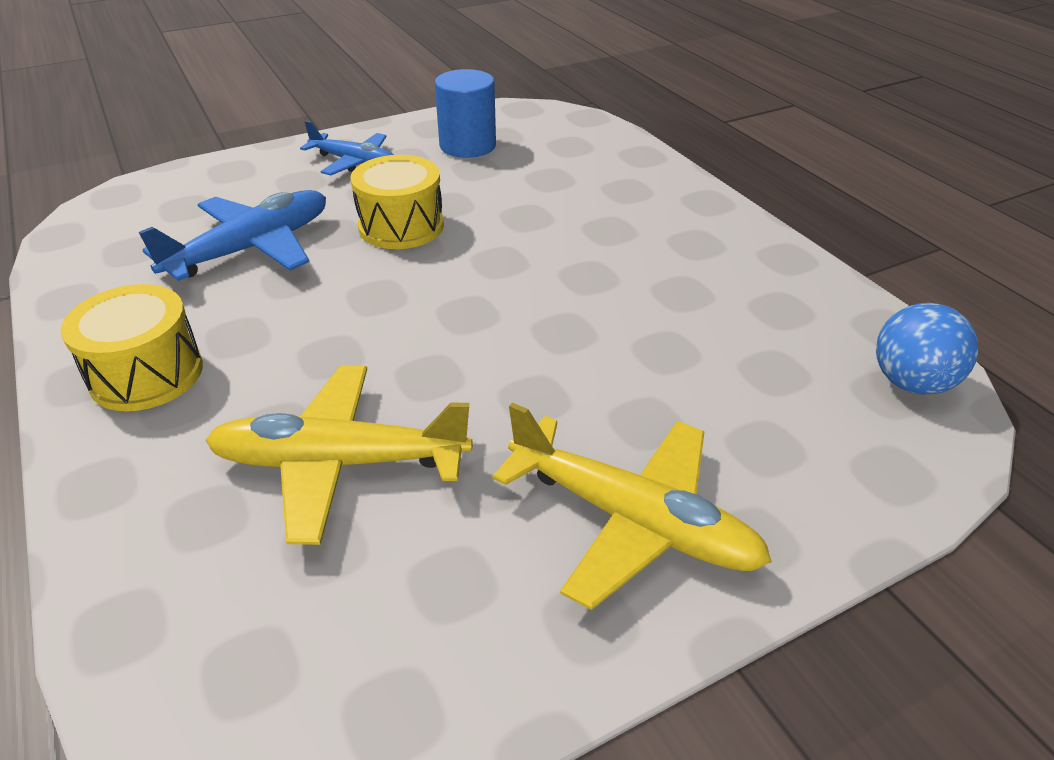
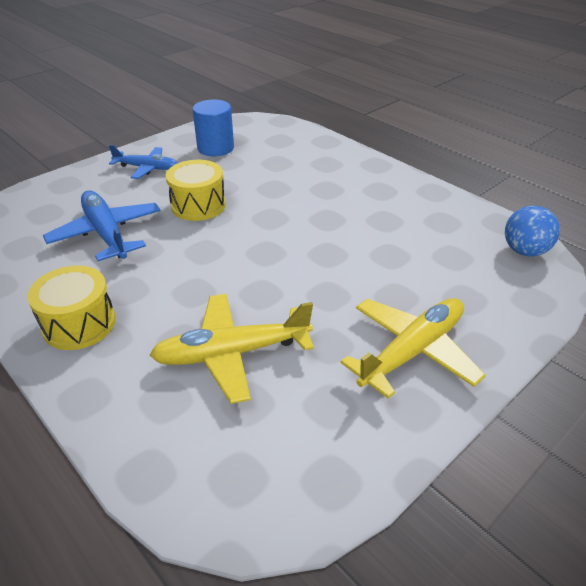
camera: 15 degrees left, 0 degrees up
blue plane [139,190,326,281] -> blue plane turned 60 degrees counterclockwise [43,191,161,261]
yellow plane [493,402,772,610] -> yellow plane turned 60 degrees counterclockwise [340,298,486,399]

